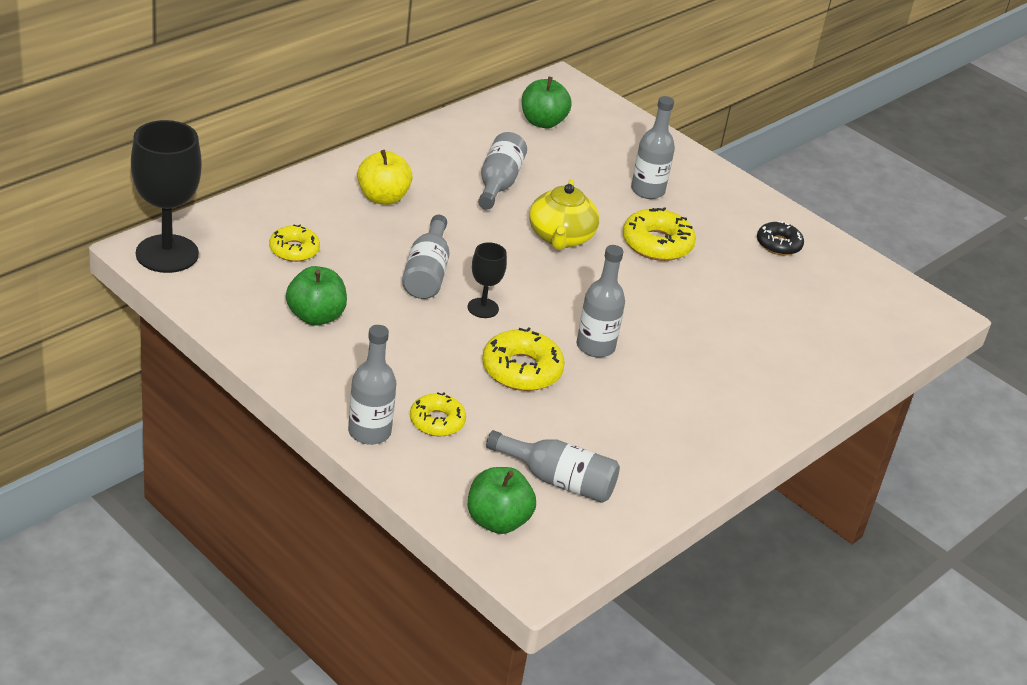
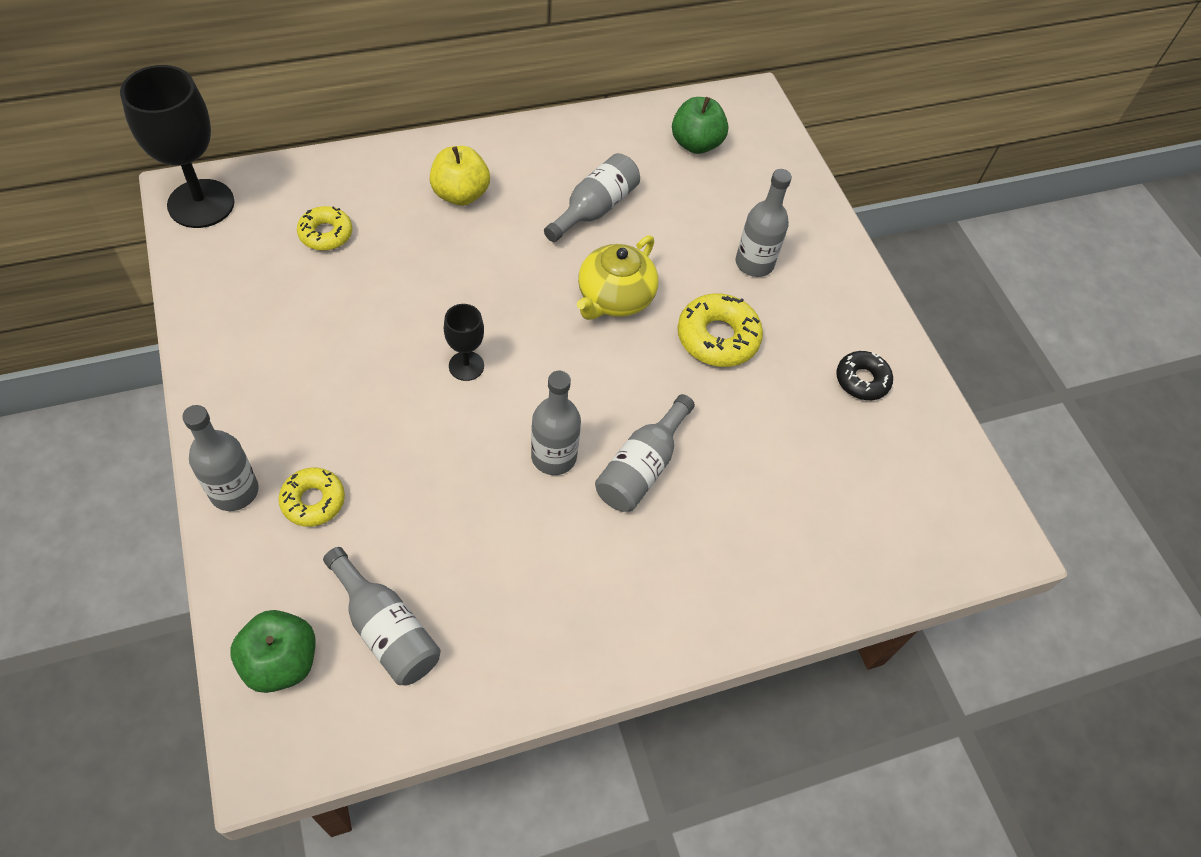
camera: 25 degrees right, 20 degrees up
green apple [286,266,347,326] -> none
grey bottle [402,215,450,299] -> grey bottle moved to [595,394,695,512]
yellow donut [482,327,565,391] -> none

